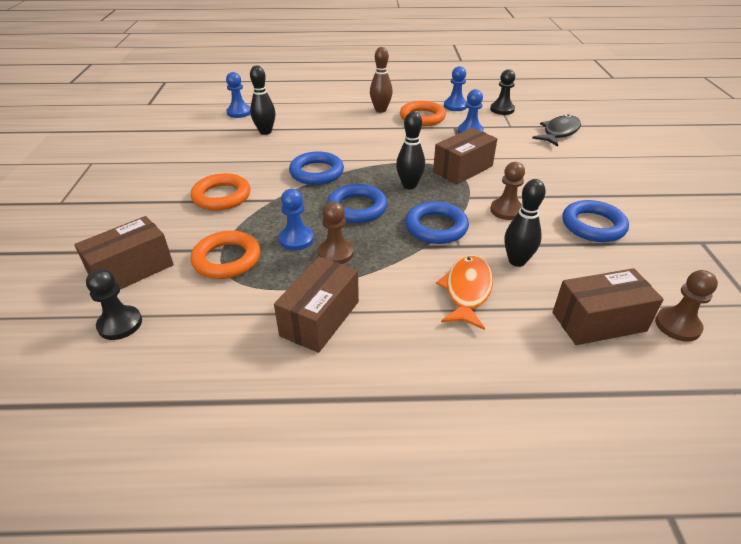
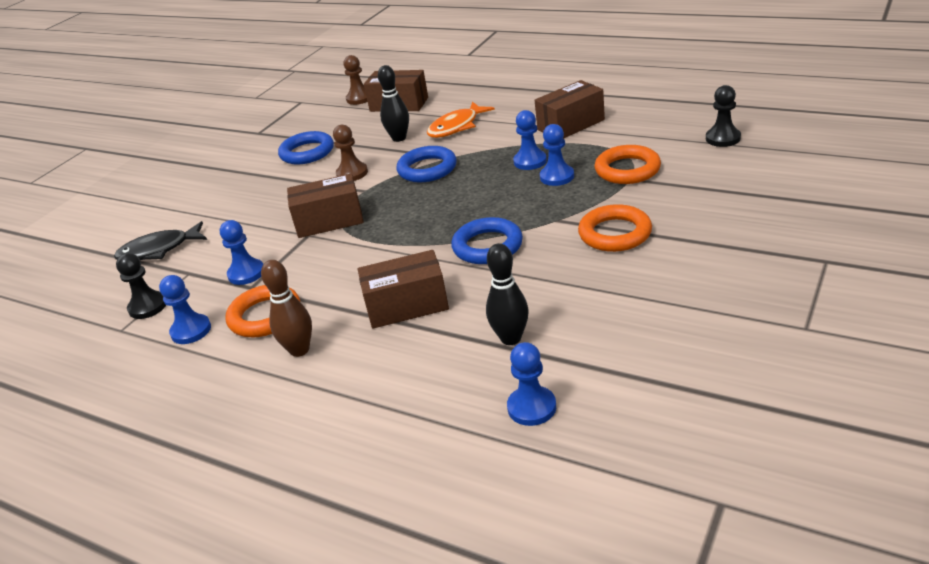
camera: 145 degrees left, 5 degrees down
brown box [74,216,174,289] -> brown box moved to [357,250,449,329]
brown pawn [318,202,354,264] -> blue pawn [513,110,547,170]
blue ring [327,184,387,223] -> none
black bowling pin [396,112,425,189] -> none

